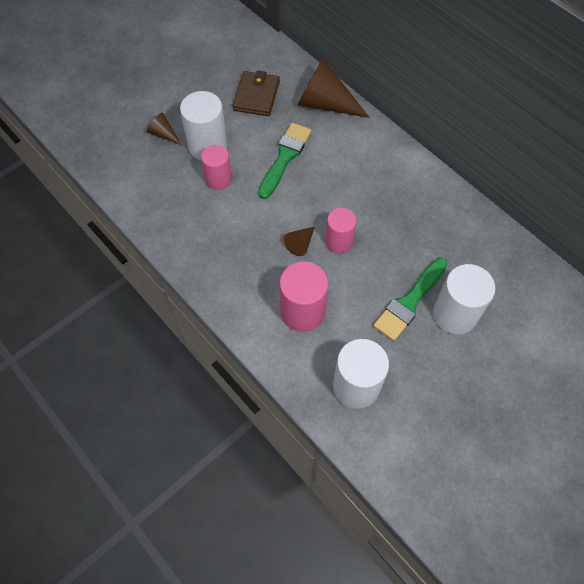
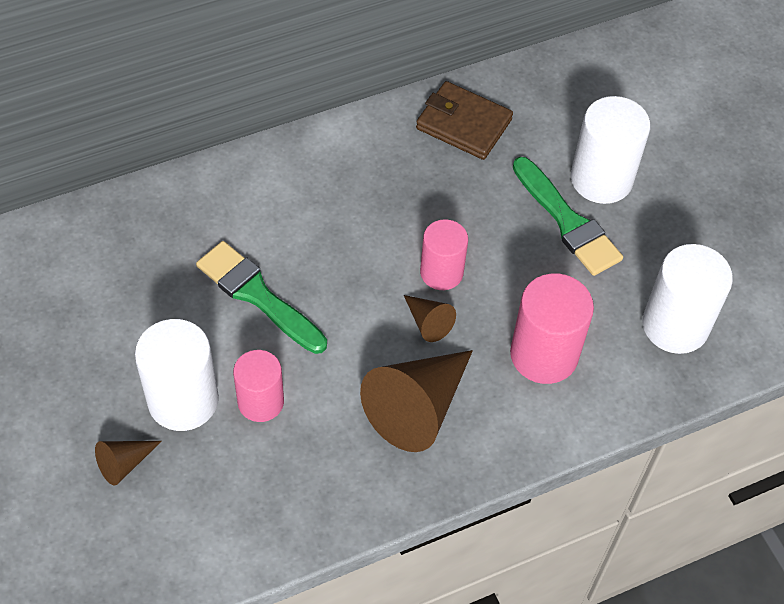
camera: 75 degrees left, 5 degrees down
brown wallet [233,70,280,116] -> brown wallet moved to [416,81,513,160]
brown cone [297,59,370,118] -> brown cone moved to [360,350,473,452]

